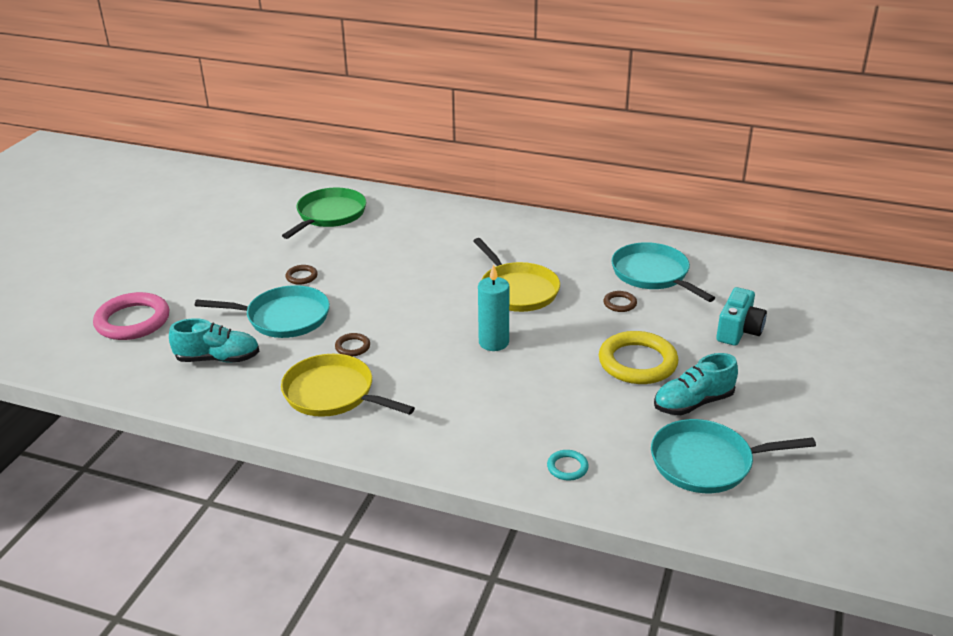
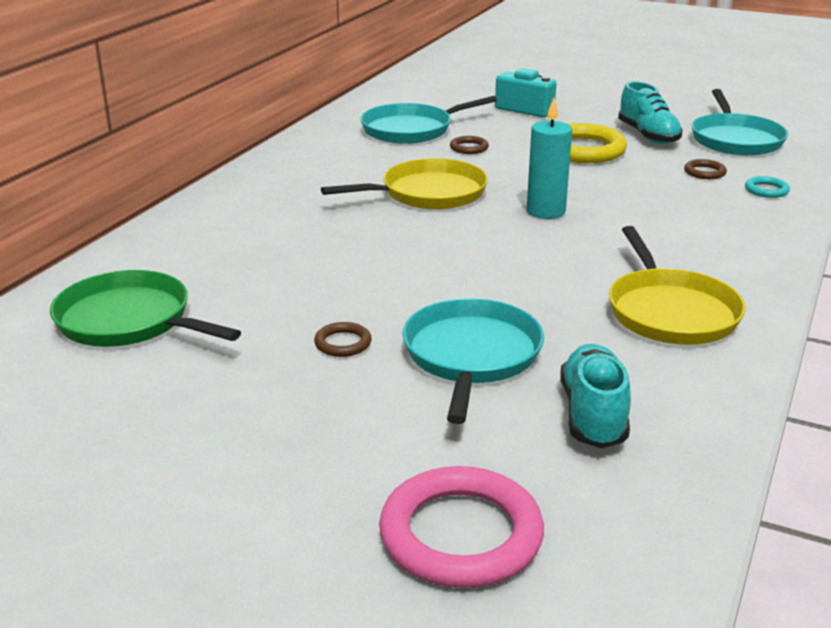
camera: 85 degrees left, 5 degrees down
yellow pan [281,354,415,417] -> yellow pan turned 45 degrees counterclockwise [609,226,746,345]
brown ring [335,333,370,356] -> brown ring moved to [684,159,727,179]

